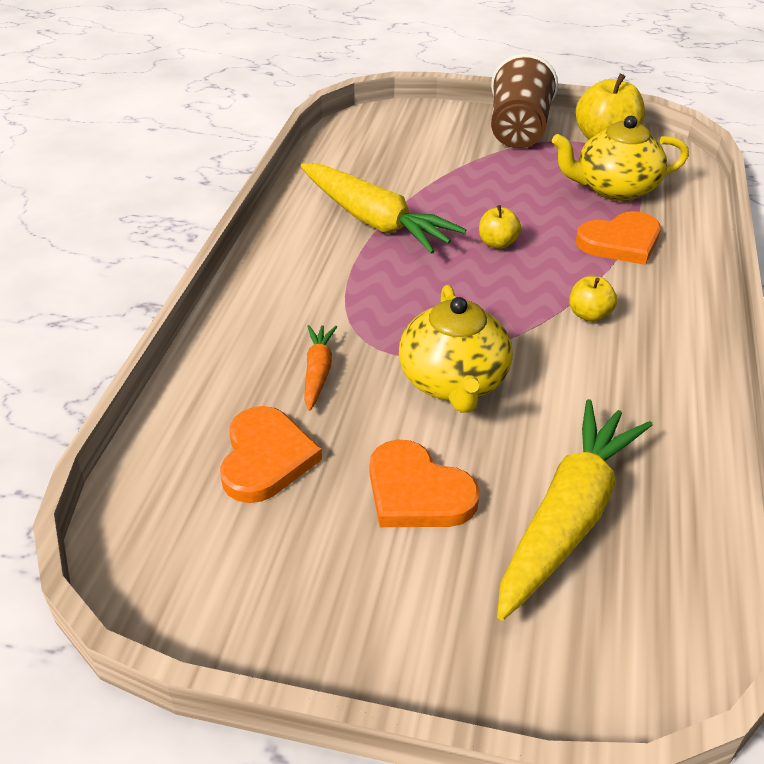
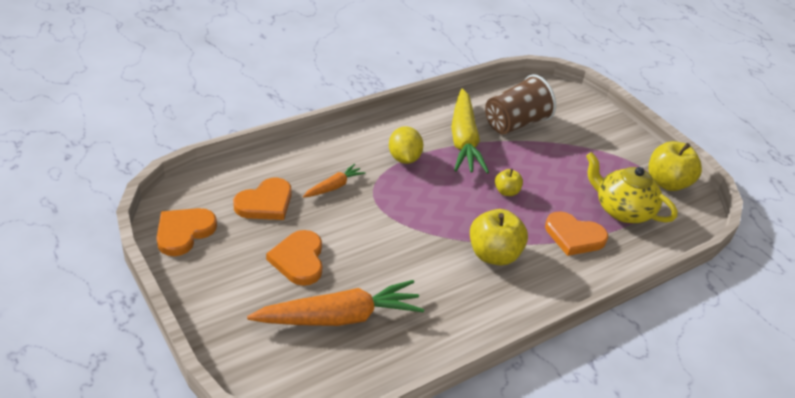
camera: 40 degrees right, 0 degrees up
yellow teapot [399,285,513,413] -> none
brown cup [491,54,558,148] -> brown cup moved to [485,74,556,135]
yellow carrot [497,399,653,621] -> orange carrot [247,280,424,326]
yellow apple [569,276,617,322] -> yellow apple [470,209,528,265], size x1.88
none -> orange heart [157,208,217,256]
none -> yellow lemon [389,126,423,164]

